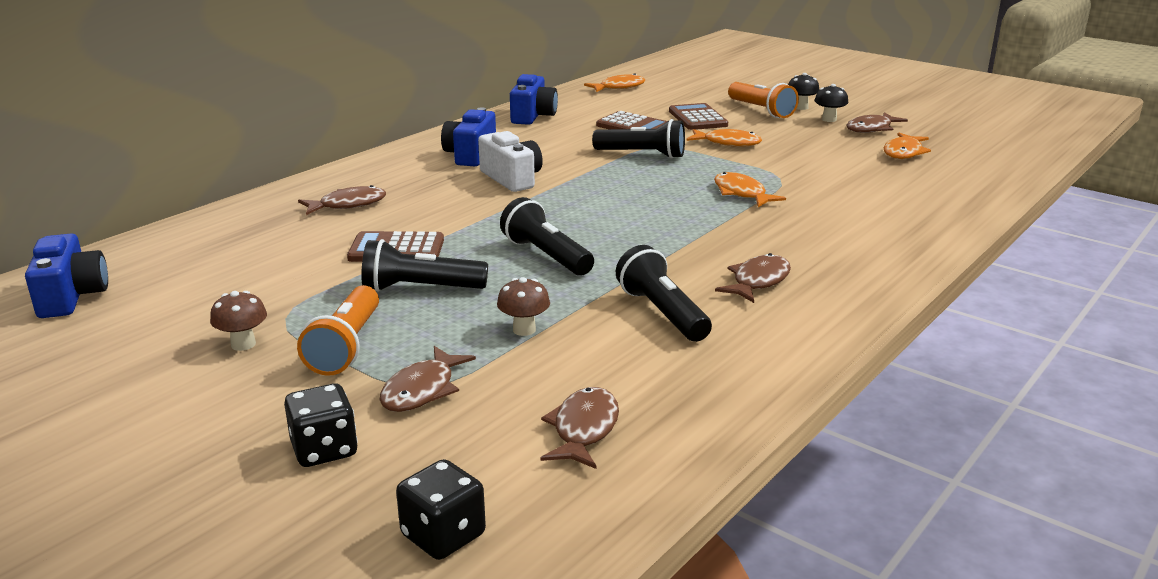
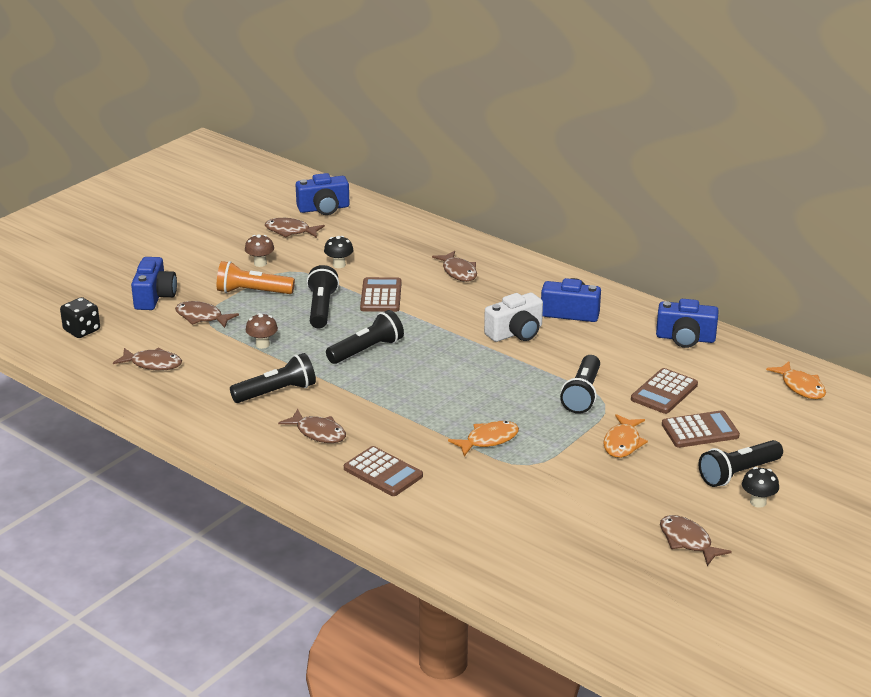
camera: 90 degrees right, 5 degrees up
black dice [284,383,358,467] -> blue camera [131,257,177,310]
orange flashlight [728,82,799,118] -> black flashlight [699,440,783,487]
black mushroom [814,84,848,122] -> black mushroom moved to [324,236,353,268]
orange fish [884,132,931,159] -> none
none -> brown fish [265,218,325,238]
none -> brown calculator [344,446,423,496]

